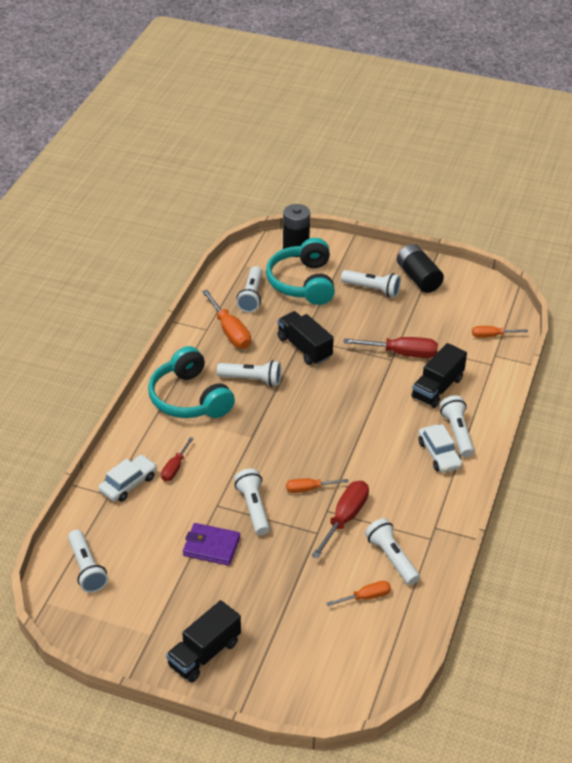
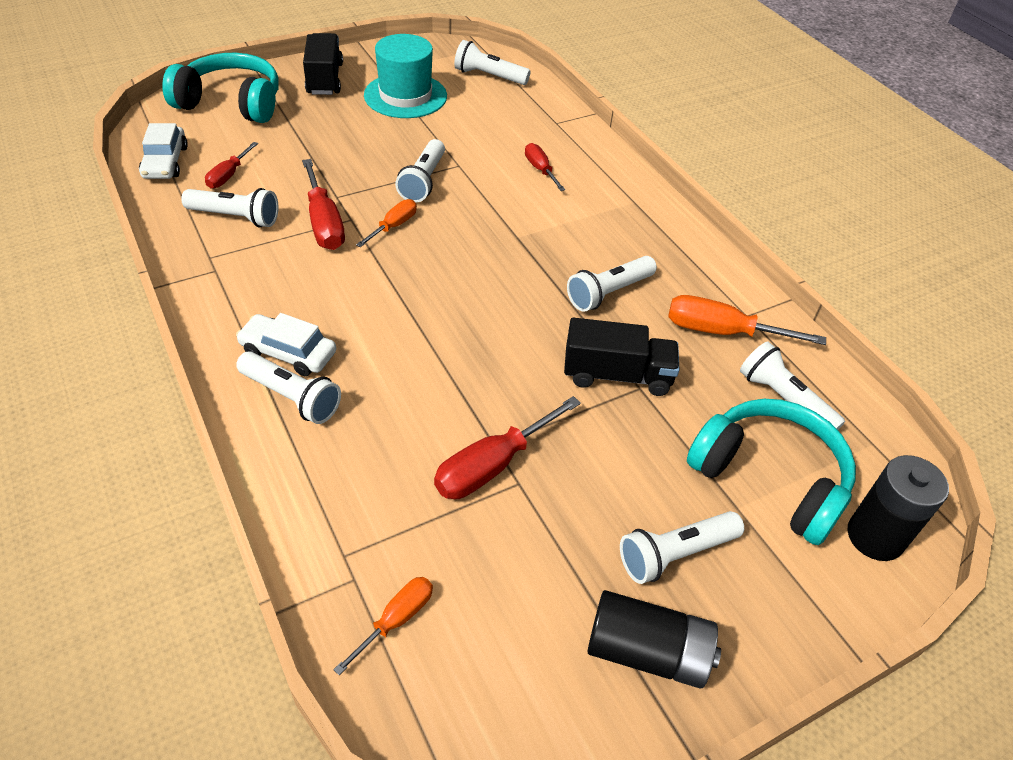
camera: 130 degrees right, 5 degrees up
white car [99,455,157,502] -> white car moved to [139,123,188,179]
turquoise headphones [148,346,235,418] -> turquoise headphones moved to [162,53,279,123]
purple wallet [183,523,240,566] -> none
white flashlight [234,469,270,535] -> white flashlight turned 75 degrees clockwise [395,139,445,203]
orange screwdriver [327,581,391,606] -> red screwdriver [205,142,258,189]
black truck [411,343,467,408] -> none
none -> turquoise hat [364,34,447,118]

